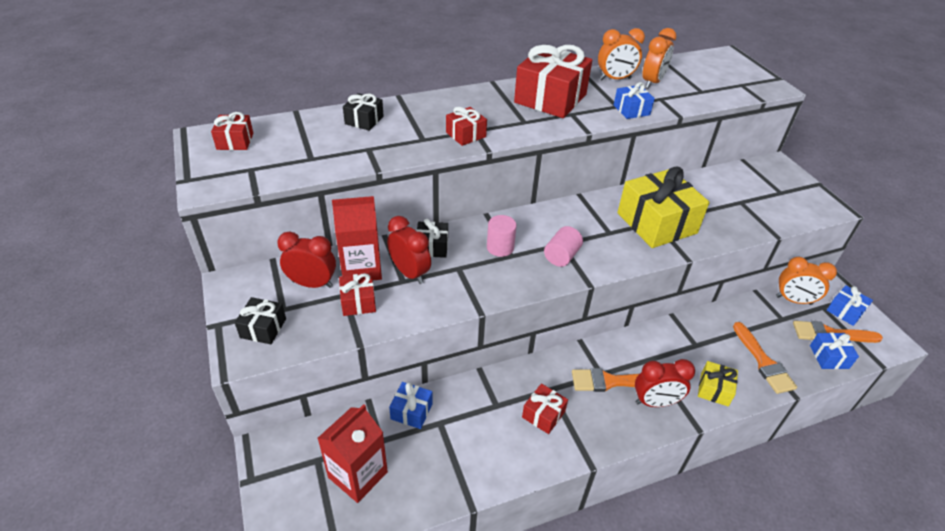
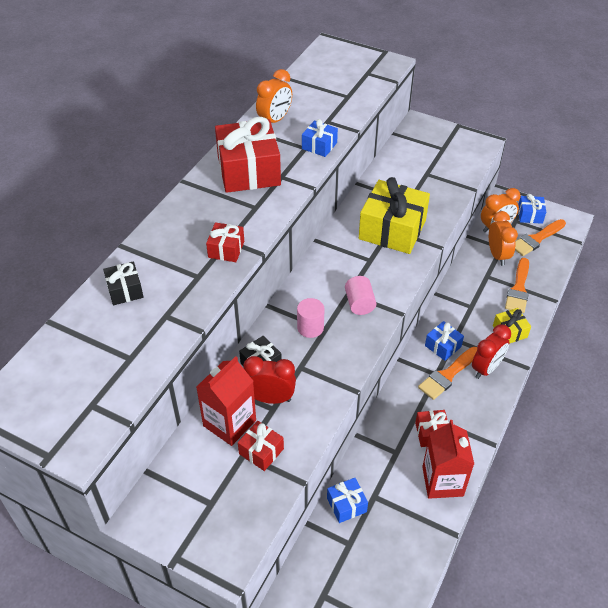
camera: 40 degrees left, 5 degrees up
red gift [211,112,253,150] -> none
black gift [235,297,286,344] -> none
red clock [277,231,336,288] -> none
red carton [318,404,388,503] -> red carton moved to [422,420,474,499]
orange clock [642,28,676,89] -> orange clock moved to [489,211,518,266]
orange brush [733,322,797,394] -> orange brush turned 75 degrees clockwise [505,258,529,313]
blue gift [810,333,859,369] -> blue gift moved to [425,321,464,361]

